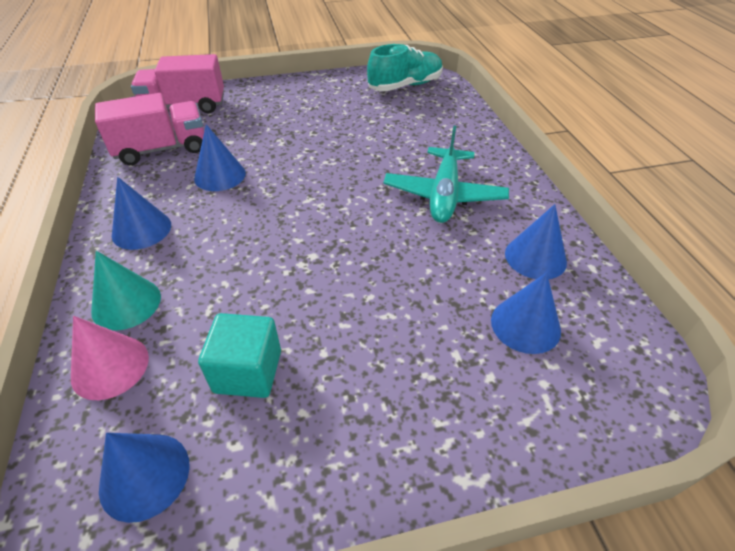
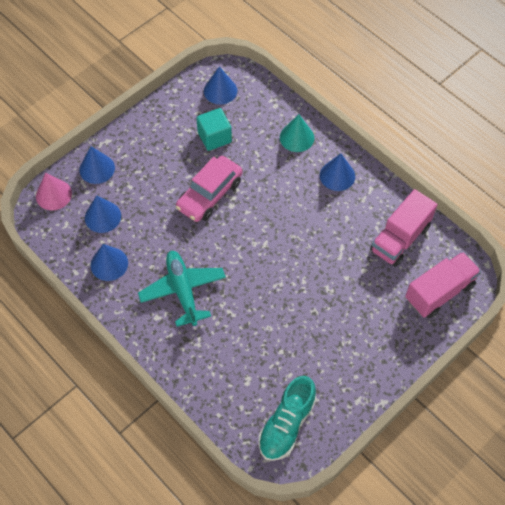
camera: 150 degrees right, 15 degrees up
pink cone [71,316,149,400] -> pink cone moved to [36,173,72,210]
blue cone [194,124,246,191] -> blue cone moved to [79,146,115,184]
none -> pink car [176,156,242,222]

